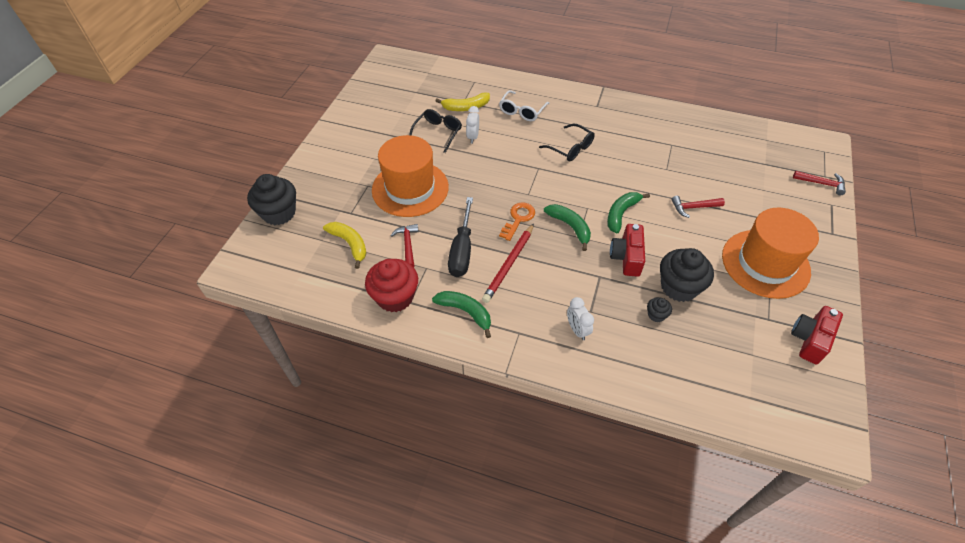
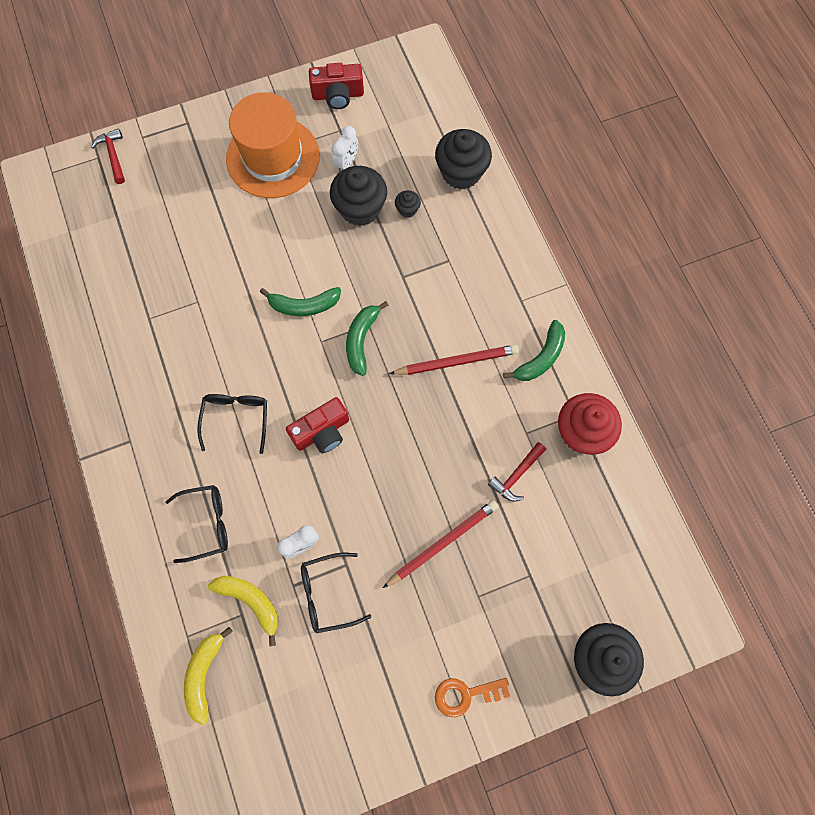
camera: 130 degrees left, 20 degrees up
yellow banana [323,222,367,269] -> yellow banana moved to [184,627,232,725]
orange hat [372,135,449,217] -> red pencil [383,500,498,588]
green banana [432,291,491,338] -> green banana turned 135 degrees counterclockwise [503,320,565,381]
black screwdriver [448,197,473,277] -> none
white glasses [499,90,550,121] -> black glasses [166,485,228,563]
orange key [499,202,535,241] -> orange key moved to [435,678,510,717]
white clock [567,297,594,340] -> white clock moved to [332,126,358,172]
red camera [610,224,645,277] -> red camera moved to [286,397,349,453]
red hammer [671,196,725,218] -> none
none -> black cupcake [435,129,492,190]

